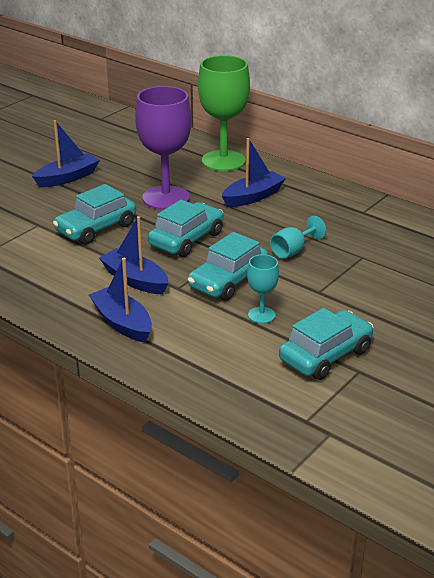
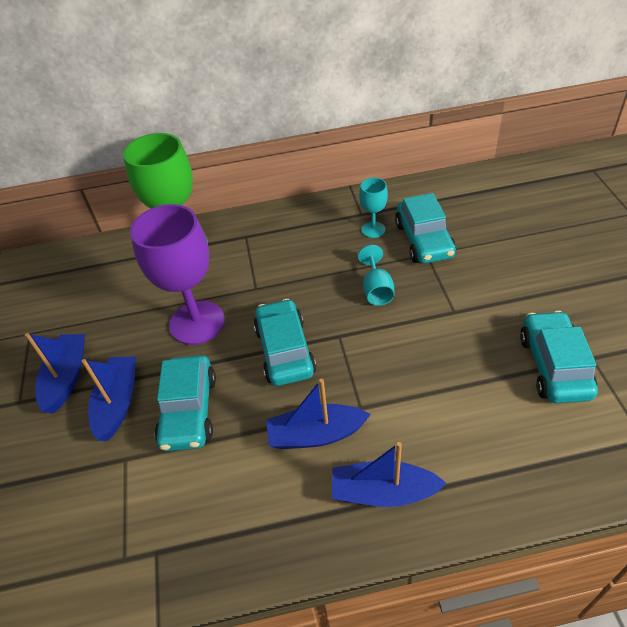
camera: 45 degrees left, 15 degrees up
turquoise car [188,232,268,301] -> turquoise car moved to [395,193,456,264]
blue boat [222,138,286,207] -> blue boat moved to [82,357,136,441]
turquoise goblet [247,254,279,324] -> turquoise goblet moved to [359,178,388,238]

